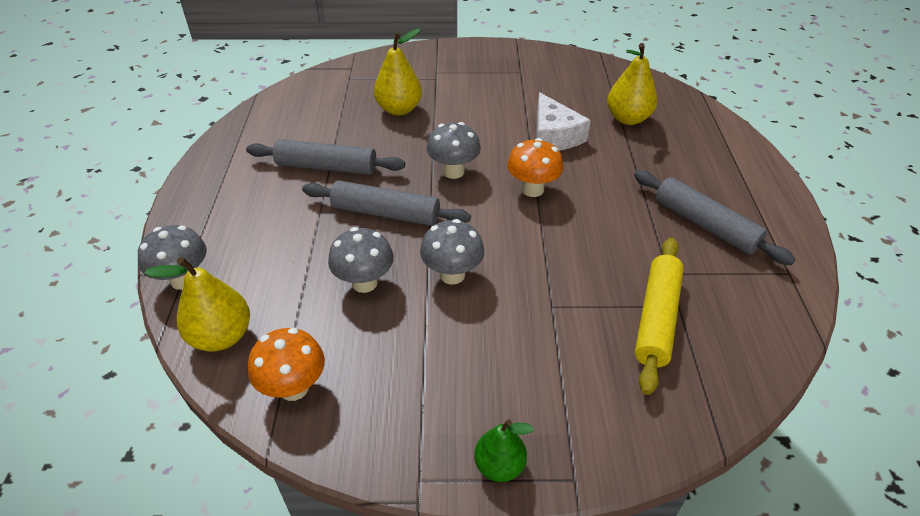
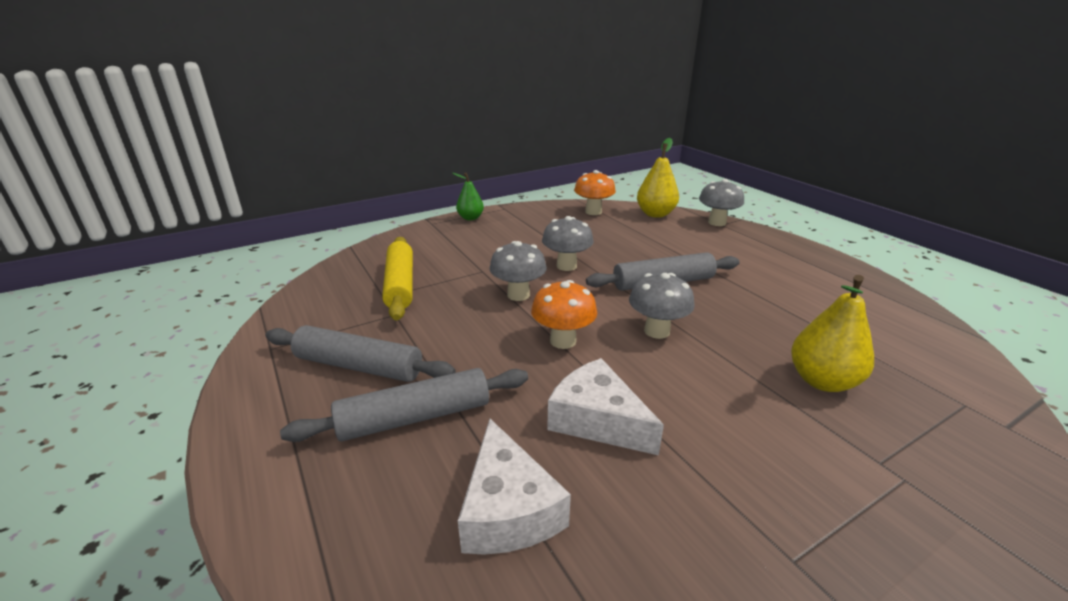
camera: 150 degrees right, 15 degrees down
grey rolling pin [246,139,405,175] -> grey rolling pin moved to [280,368,528,442]
grey mushroom [328,227,394,293] -> grey mushroom moved to [490,241,547,301]
yellow pear [607,43,657,125] -> white cheese [458,419,571,555]

